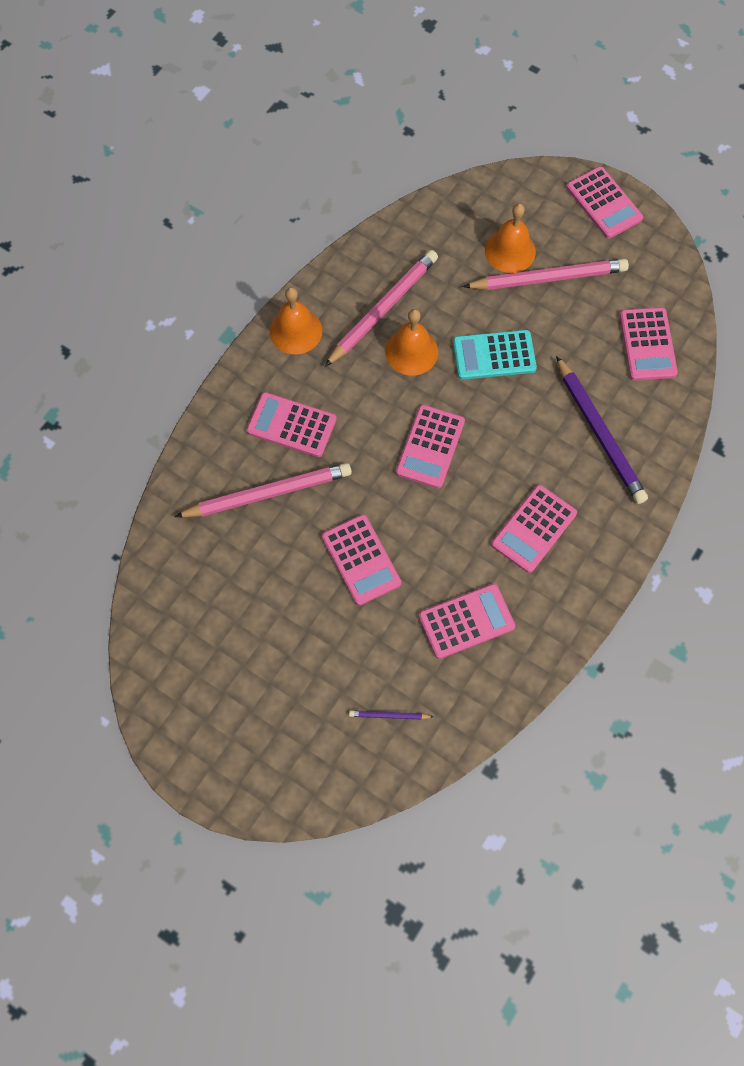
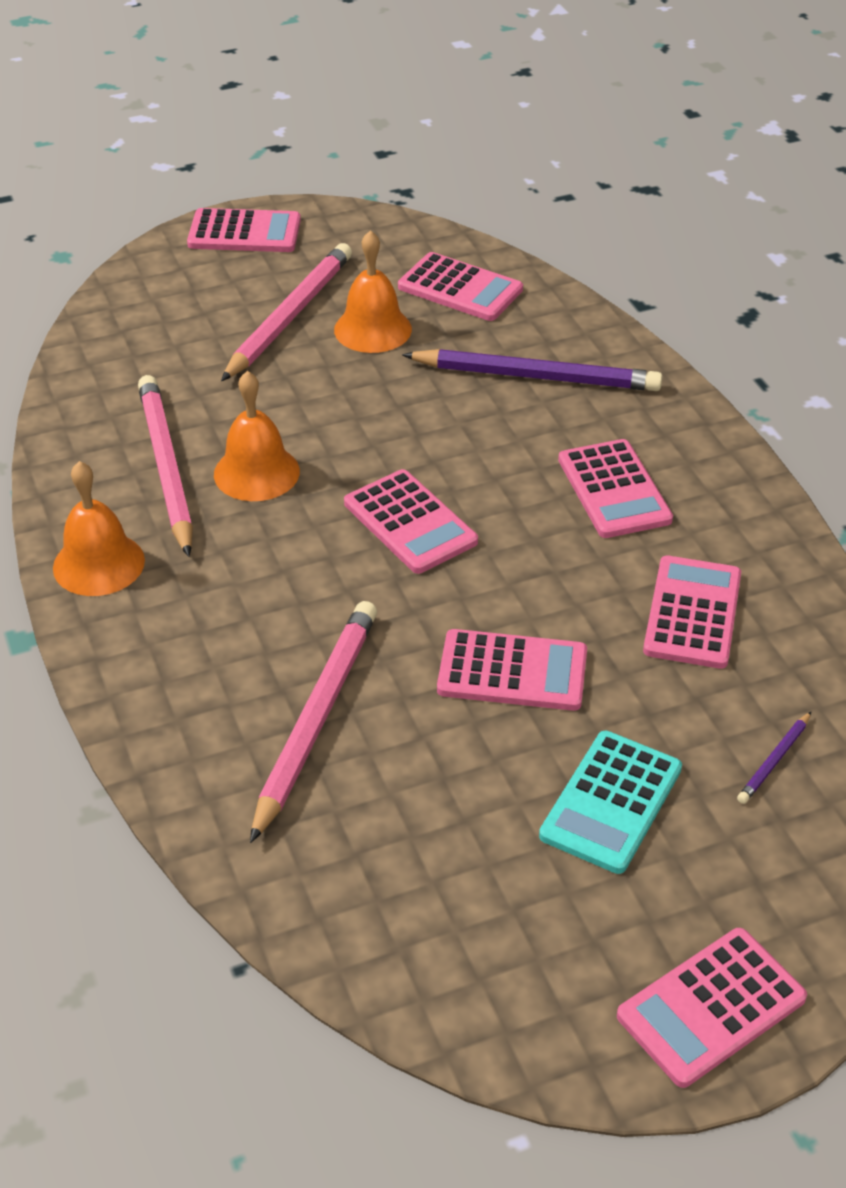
camera: 55 degrees left, 25 degrees down
pink calculator [247,392,337,457] -> pink calculator moved to [617,928,807,1088]
turquoise calculator [453,330,537,380] -> turquoise calculator moved to [539,731,682,874]
orange bell [485,203,536,273] -> orange bell moved to [334,230,412,353]

